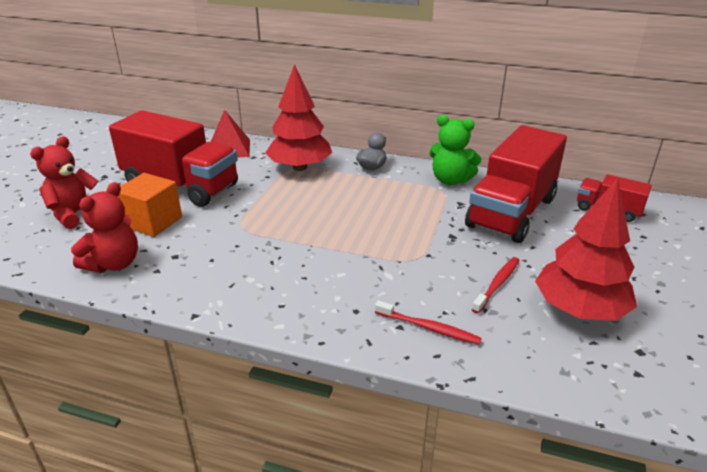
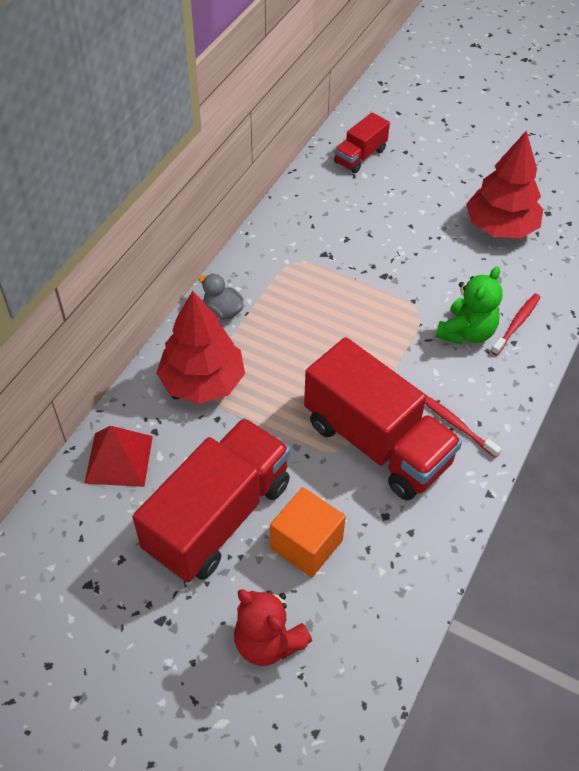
camera: 80 degrees left, 20 degrees up
red teddy bear [71,182,138,273] -> none
green teddy bear [429,115,482,185] -> green teddy bear moved to [435,267,503,345]
red truck [465,125,567,243] -> red truck moved to [304,337,462,500]
red toothbrush [472,257,520,313] -> red toothbrush moved to [425,395,502,458]

